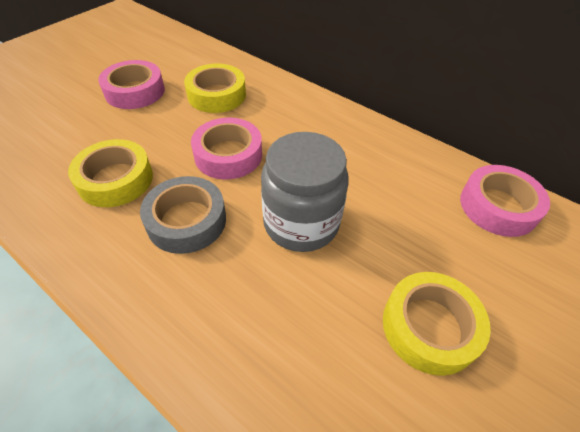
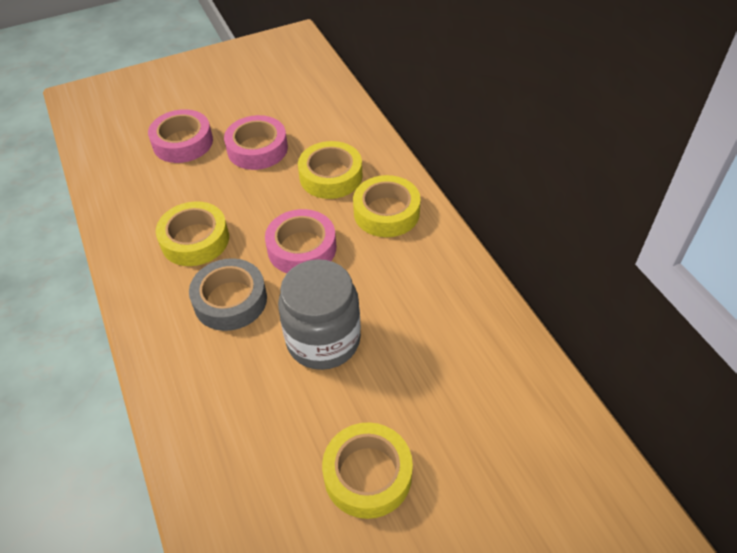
camera: 30 degrees right, 0 degrees up
pink tape [460,165,550,237] -> pink tape moved to [148,109,213,163]
none -> yellow tape [353,175,421,237]

